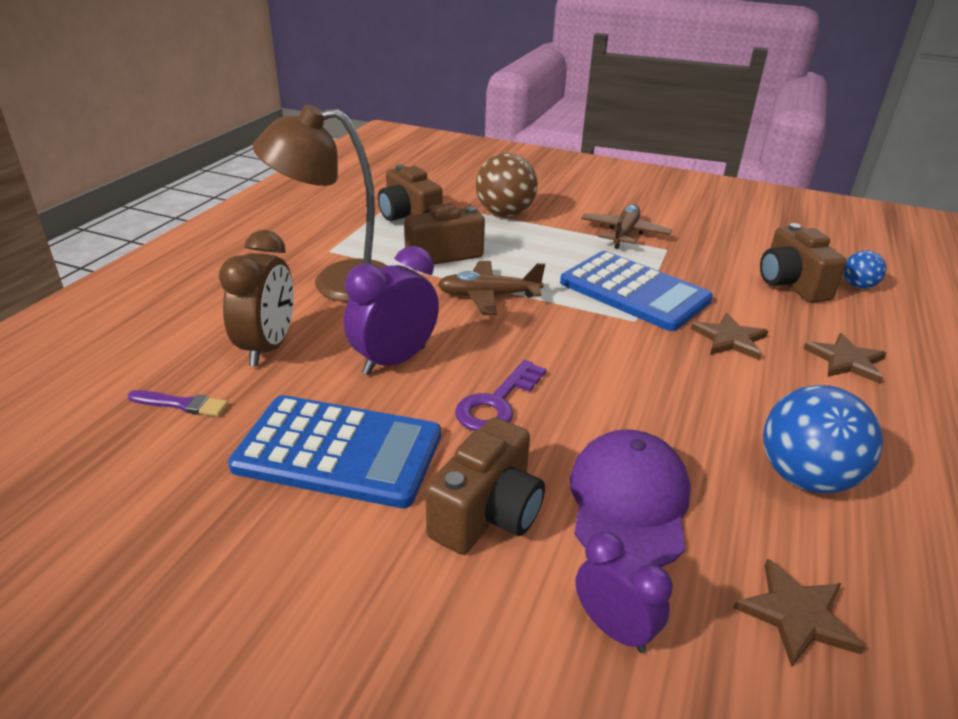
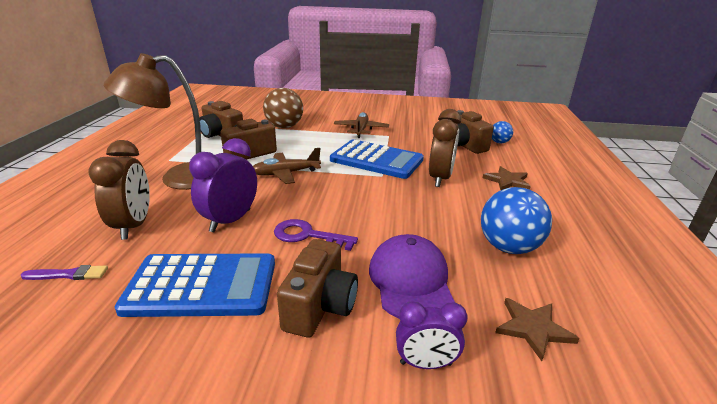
camera: 15 degrees left, 5 degrees down
purple key [455,360,546,431] -> purple key turned 90 degrees clockwise [274,219,358,251]
purple clock [575,531,673,653] -> purple clock turned 150 degrees clockwise [396,301,468,369]
brown star [691,313,768,360] -> brown clock [429,109,461,187]

